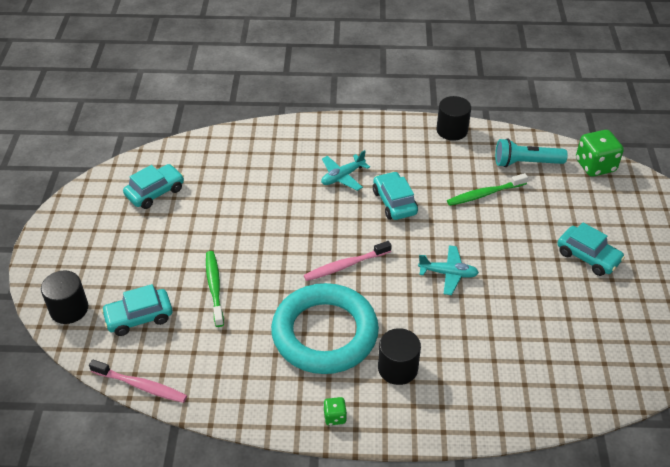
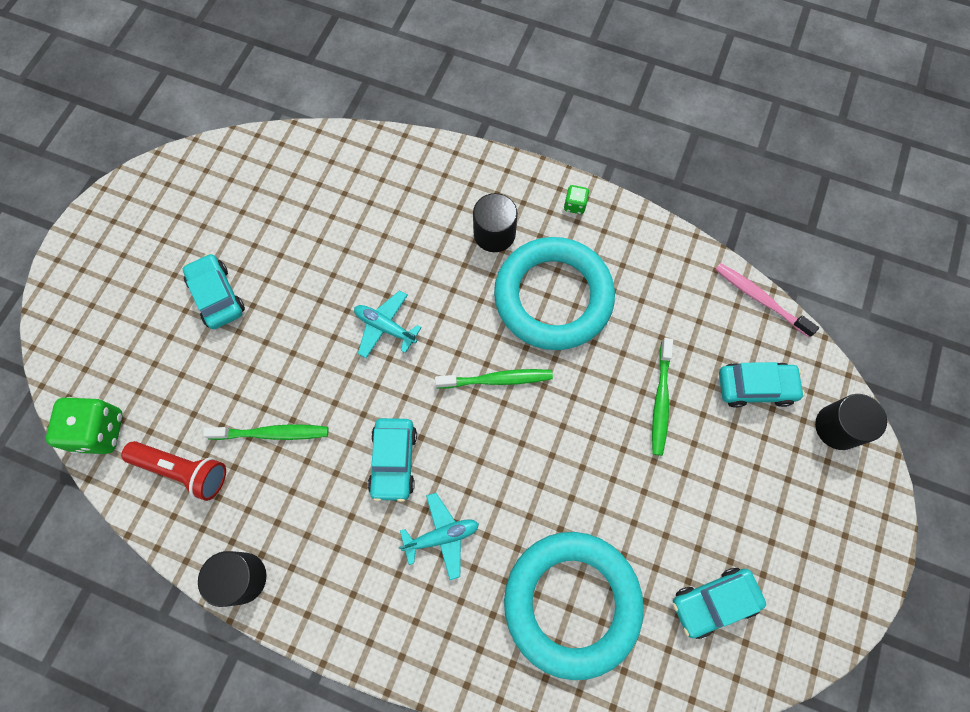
camera: 160 degrees left, 25 degrees up
pink toothbrush [304,241,392,281] -> green toothbrush [435,369,553,389]
turquoise flashlight [495,138,568,167] -> red flashlight [121,441,226,501]
none -> turquoise ring [504,532,644,680]

